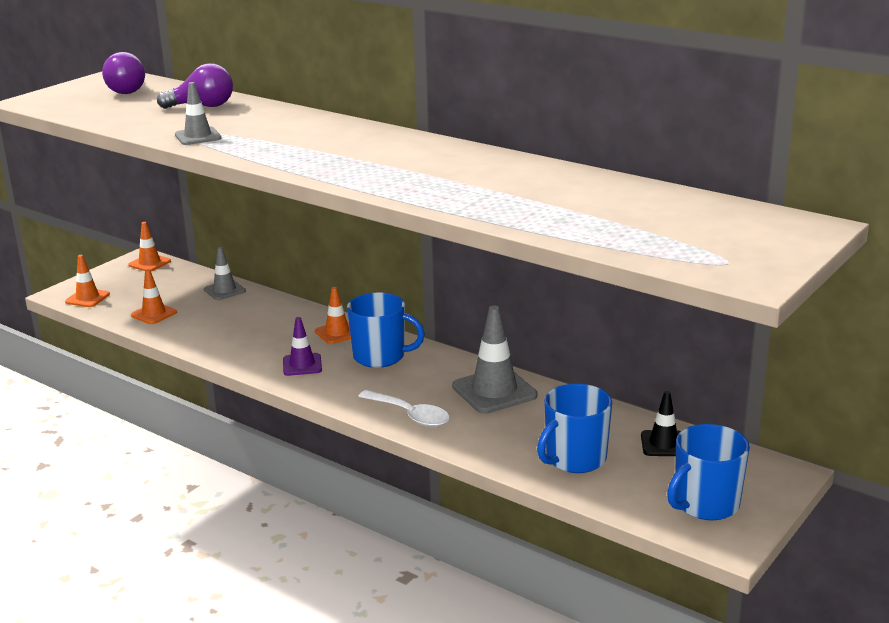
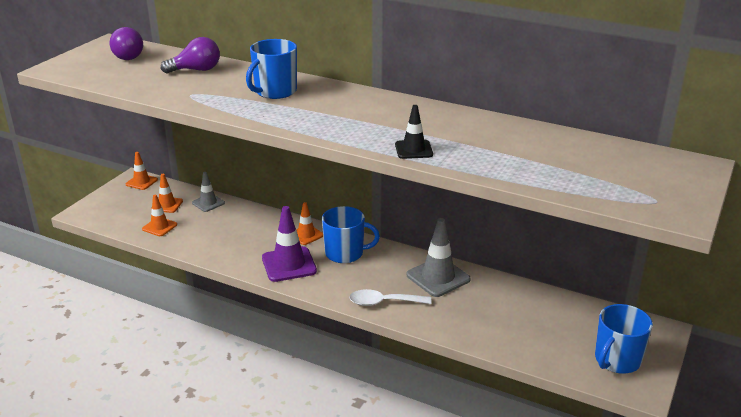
camera: 10 degrees left, 5 degrees up
orange traffic cone [65,255,110,307] -> orange traffic cone moved to [151,174,183,213]
grey traffic cone [175,82,221,145] -> none
purple traffic cone [283,317,322,376] -> purple traffic cone [262,206,317,282], size x1.69
white spoon [358,390,450,427] -> white spoon turned 150 degrees clockwise [349,289,432,306]
blue mug [537,384,612,473] -> blue mug moved to [246,39,297,99]
black traffic cone [641,391,681,456] -> black traffic cone moved to [395,105,433,159]

